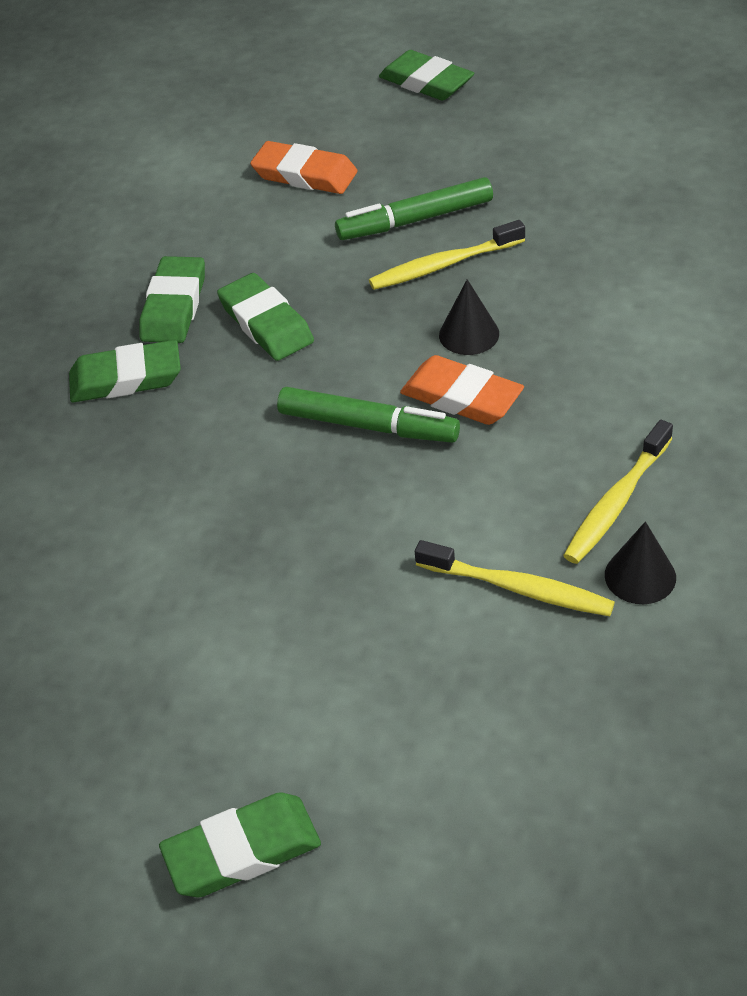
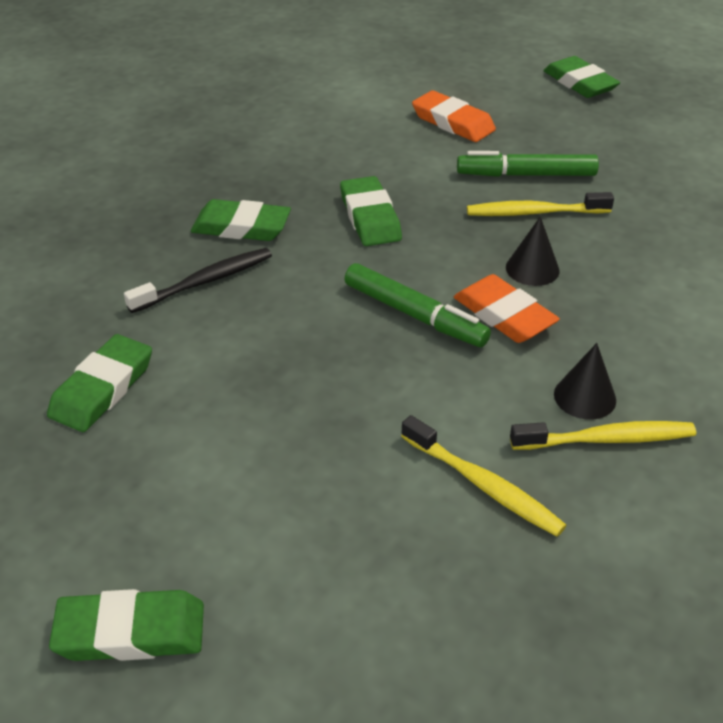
camera: 15 degrees right, 5 degrees down
green eraser [139,256,205,343] -> green eraser moved to [47,334,152,432]
yellow toothbrush [563,420,673,564] -> yellow toothbrush turned 150 degrees counterclockwise [510,421,696,450]
black cone [605,521,676,604] -> black cone moved to [554,343,616,420]
none -> black toothbrush [124,248,272,313]

